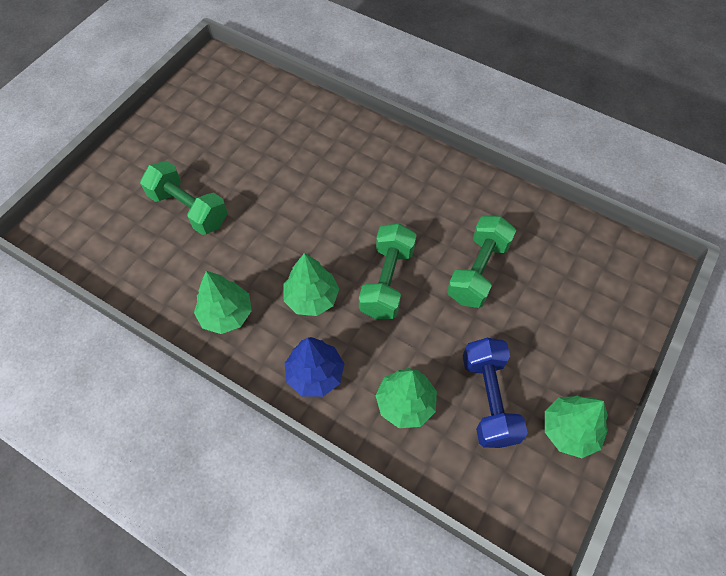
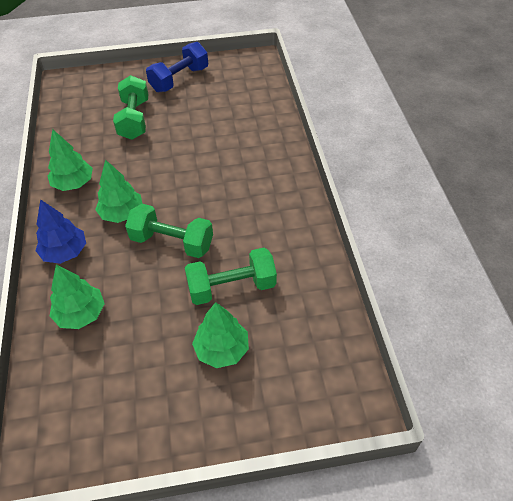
camera: 50 degrees right, 10 degrees down
green dumbbell [359,223,416,319] -> green dumbbell turned 45 degrees clockwise [125,204,213,258]
blue dumbbell [463,338,528,448] -> blue dumbbell moved to [146,42,208,92]
green tree [545,396,608,458] -> green tree moved to [192,302,249,368]

